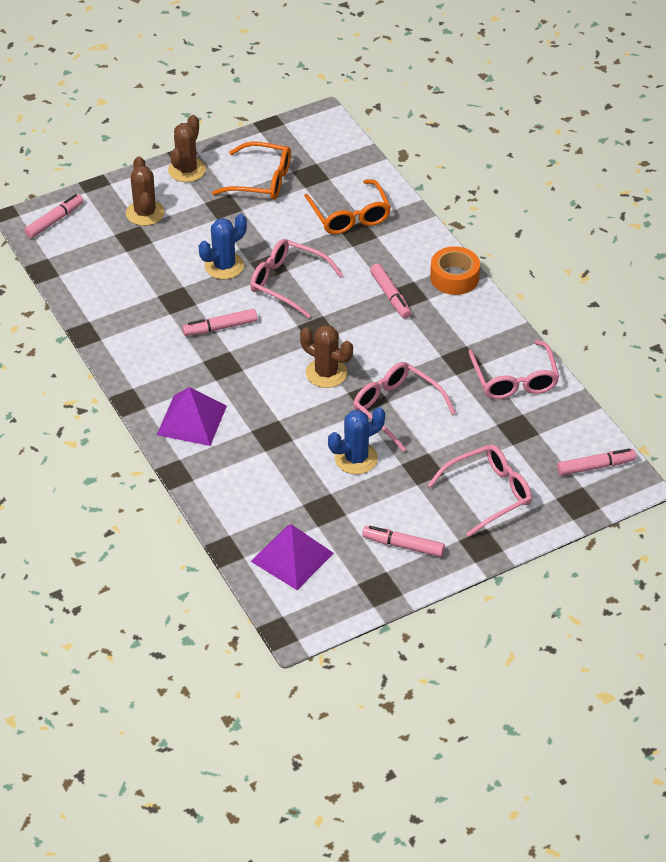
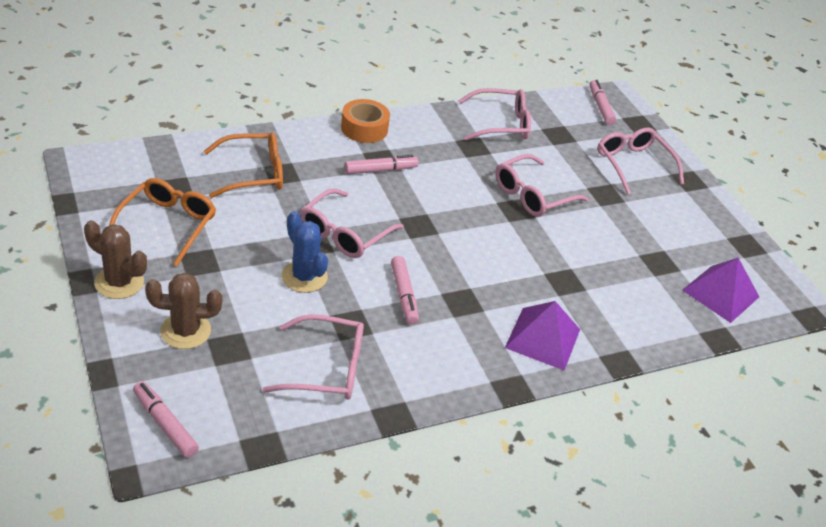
camera: 90 degrees left, 5 degrees down
brown cactus [300,325,353,388] -> none
blue cactus [328,407,385,474] -> none
pink marker [362,526,445,557] -> none
none -> pink glasses [263,314,364,400]

